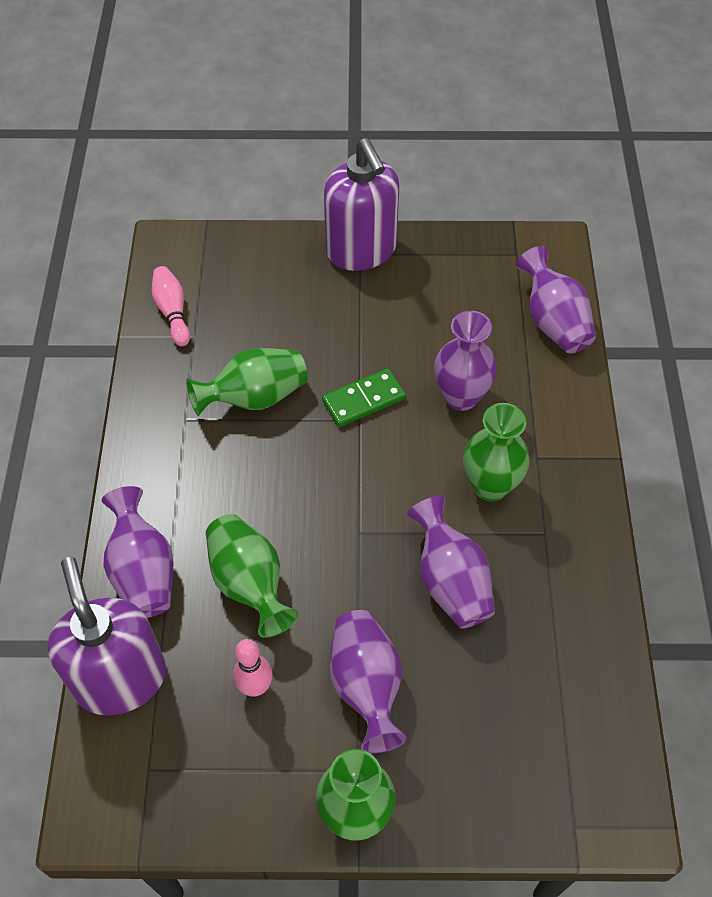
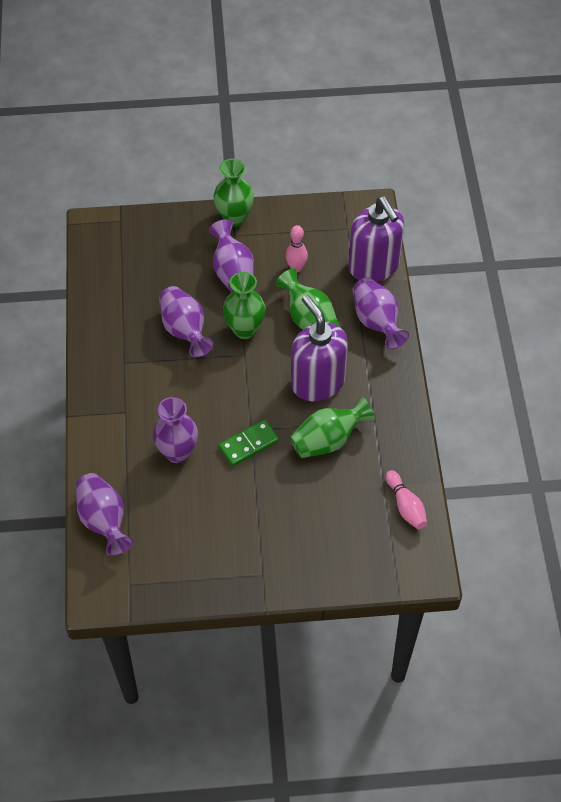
camera: 175 degrees right, 0 degrees up
purple soap dispenser [324,138,399,271] -> purple soap dispenser moved to [291,295,348,401]
green vase [463,403,530,501] -> green vase moved to [223,272,266,339]

